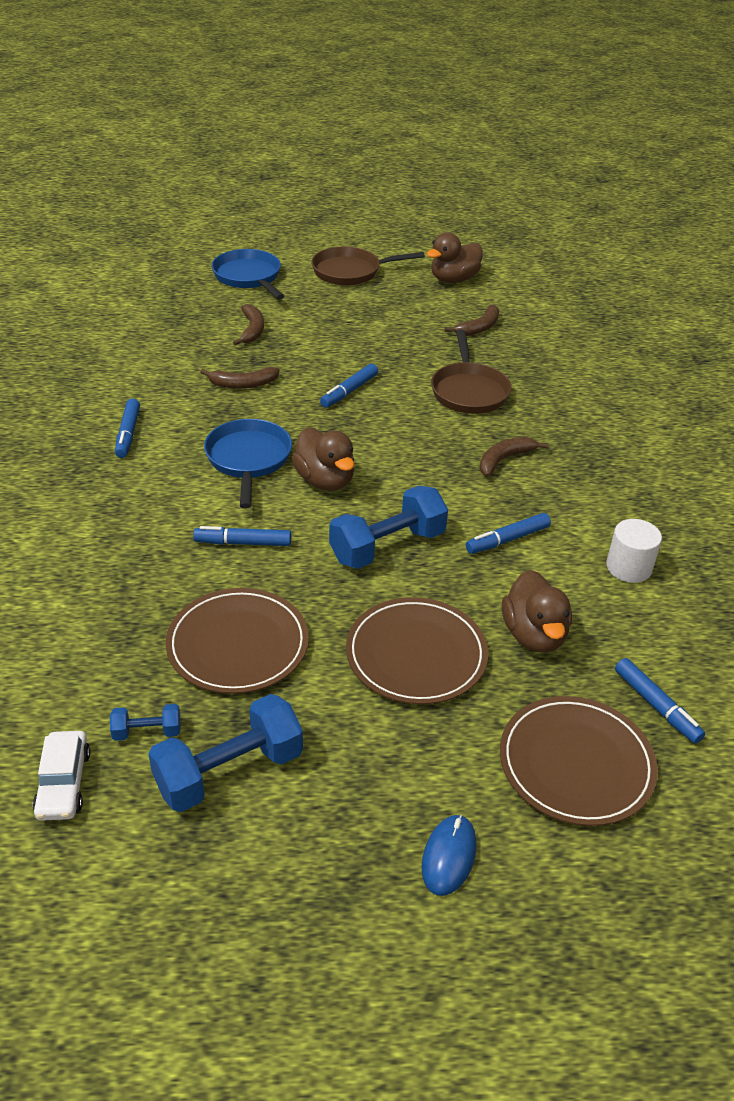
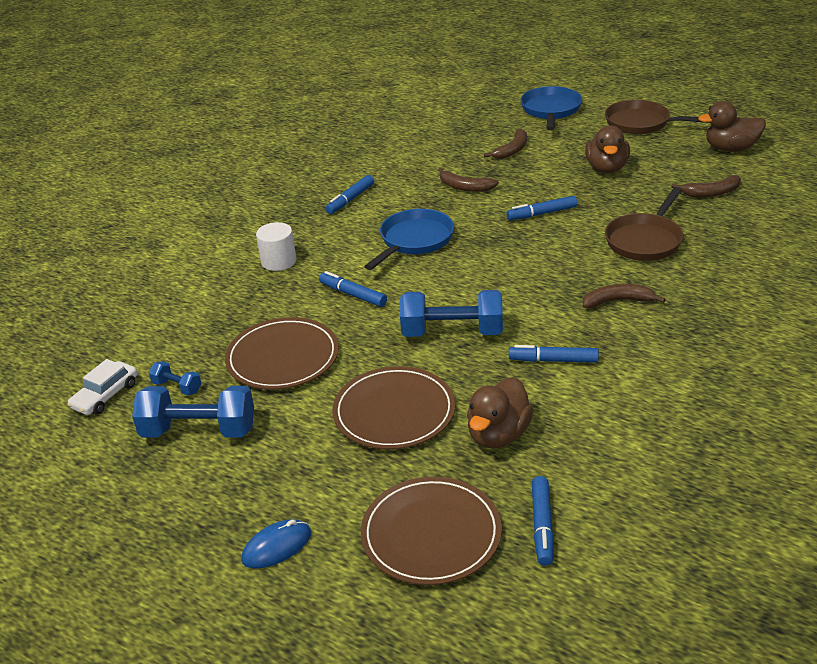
camera: 40 degrees right, 5 degrees down
brown duck [292,428,355,491] -> brown duck moved to [585,126,630,173]
white cylinder [606,519,662,583] -> white cylinder moved to [256,222,296,271]

